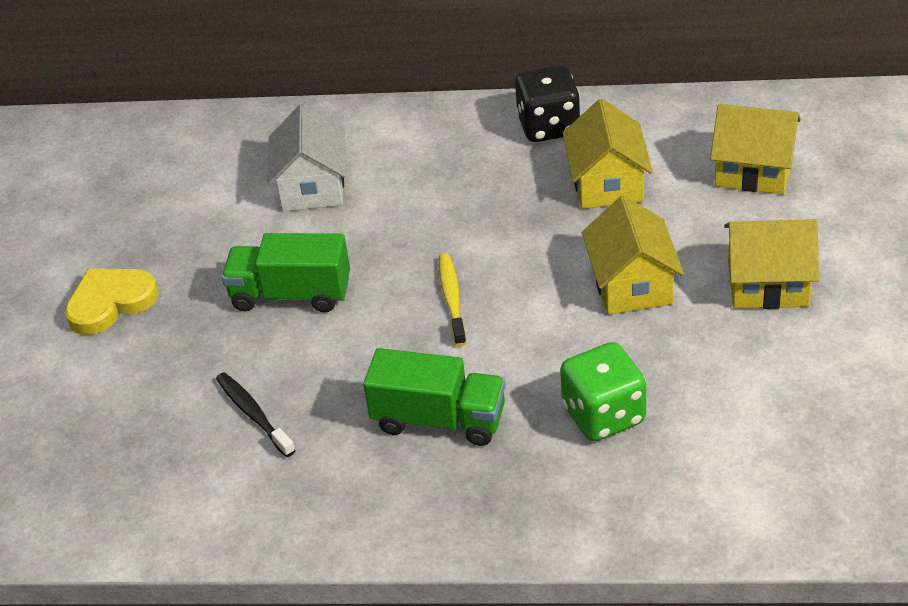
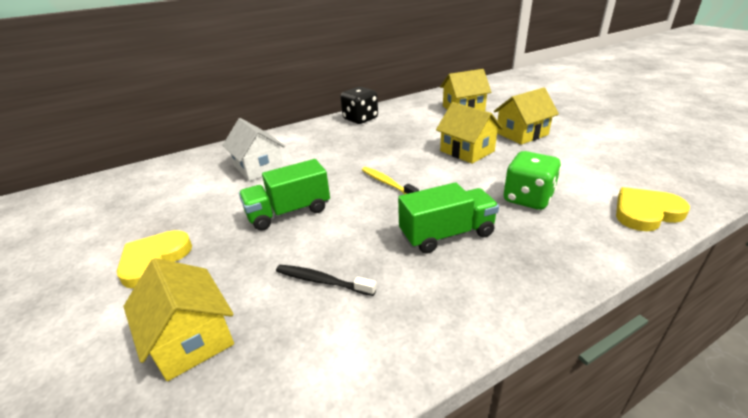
camera: 35 degrees left, 10 degrees down
yellow house [563,99,653,209] -> yellow house moved to [123,258,234,381]
none -> yellow heart [616,187,690,231]

